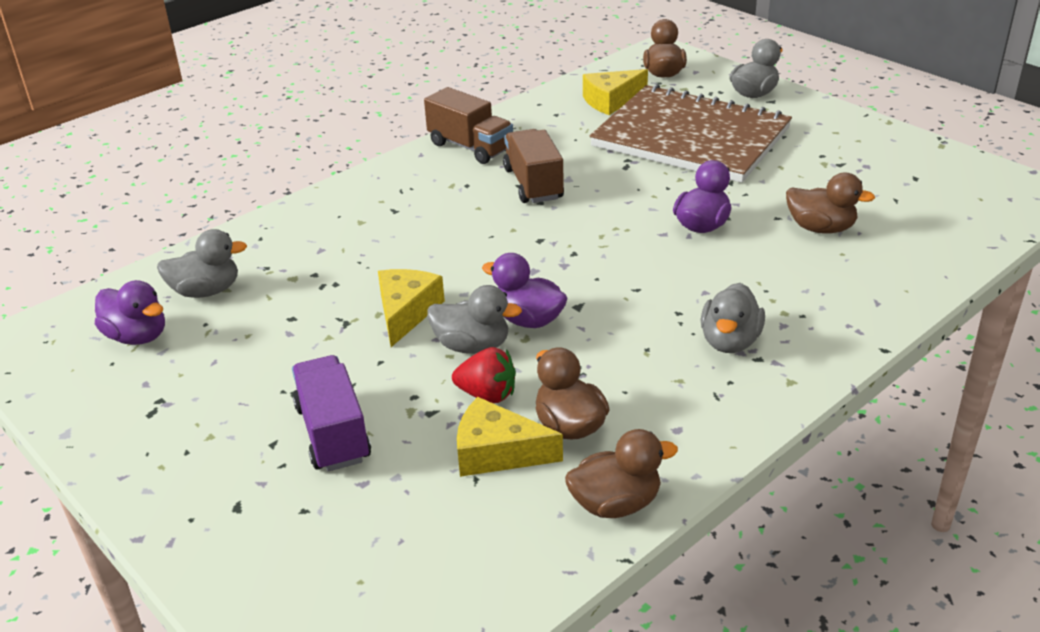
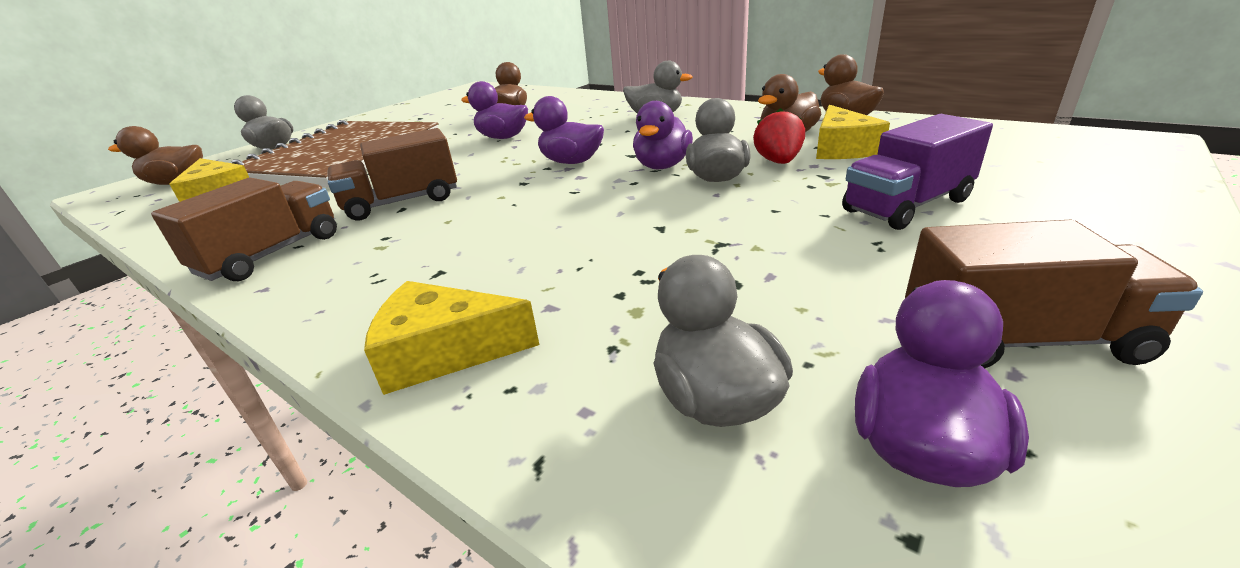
camera: 100 degrees left, 5 degrees down
yellow cheese [378,269,445,347] -> yellow cheese moved to [364,281,540,395]
none -> purple duck [524,96,604,164]
none -> brown truck [905,220,1203,368]

